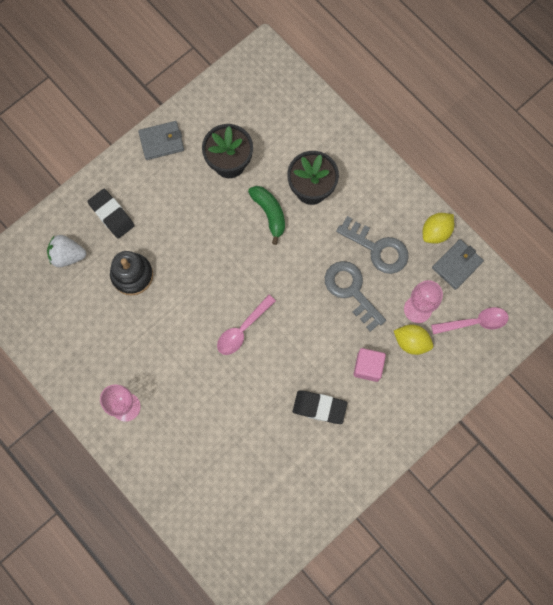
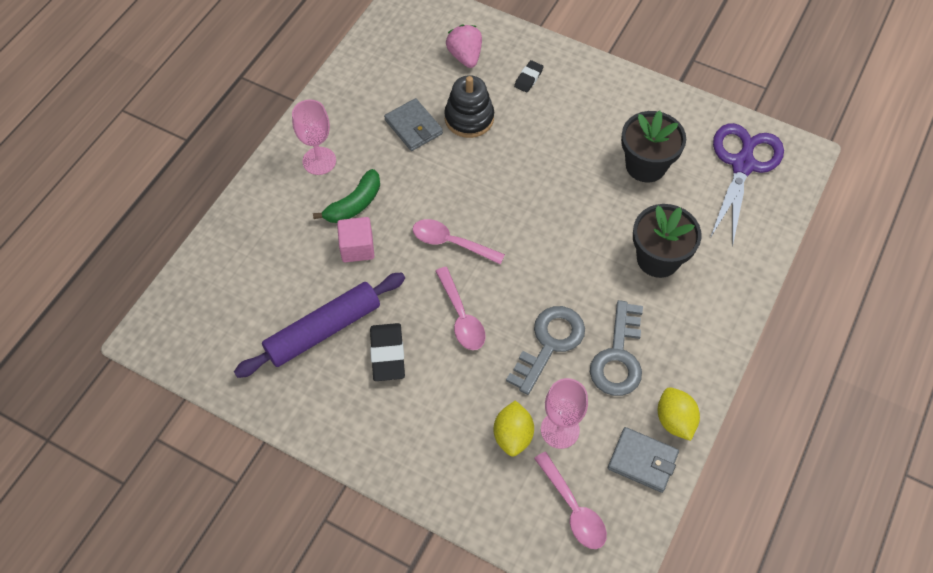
camera: 70 degrees right, 15 degrees down
white strawberry [47,235,86,267] -> pink strawberry [446,25,482,68]
black eraser [87,189,135,239] -> black eraser [514,60,544,93], size x0.61
grey wallet [138,121,184,160] -> grey wallet moved to [384,98,443,151]
green banana [248,186,285,245] -> green banana moved to [313,169,380,223]
pink cube [353,348,386,382] -> pink cube moved to [337,217,374,262]
yellow lemon [423,213,454,244] -> yellow lemon turned 45 degrees clockwise [658,387,700,441]
none -> purple rolling pin [234,272,405,378]
none -> pink spoon [435,267,485,350]
none -> purple scissors [710,123,784,247]

